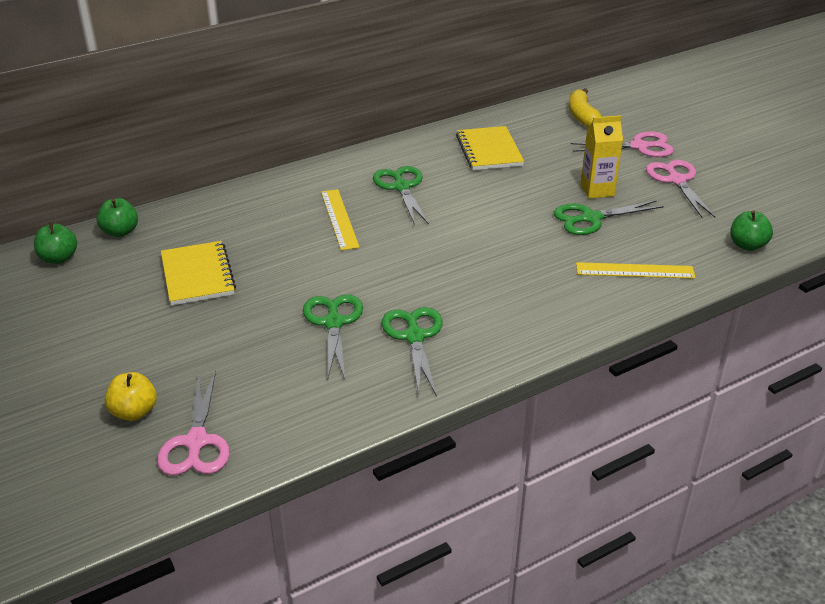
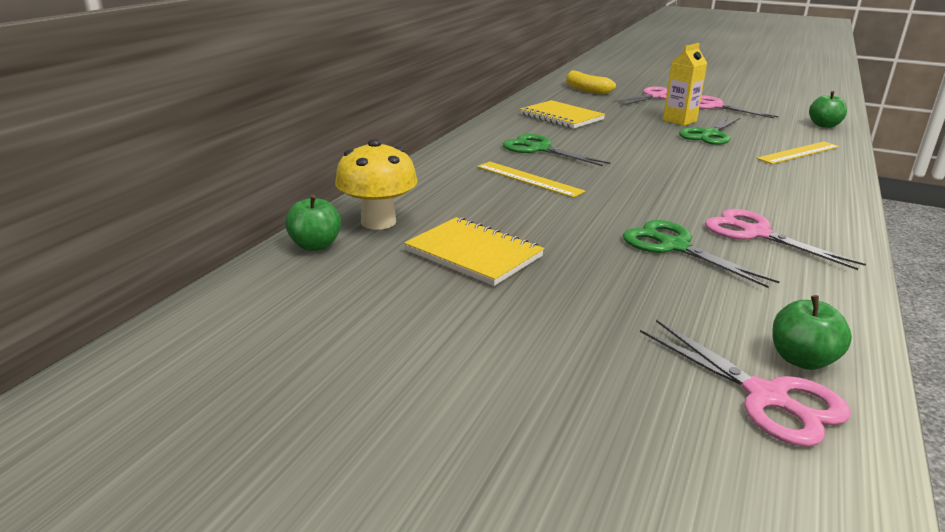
camera: 35 degrees left, 10 degrees down
green apple [34,222,77,264] -> green apple moved to [773,295,852,370]
yellow apple [105,372,157,421] -> none
green scissors [382,307,443,397] -> pink scissors [705,209,866,270]
none -> yellow mushroom [335,139,418,230]

